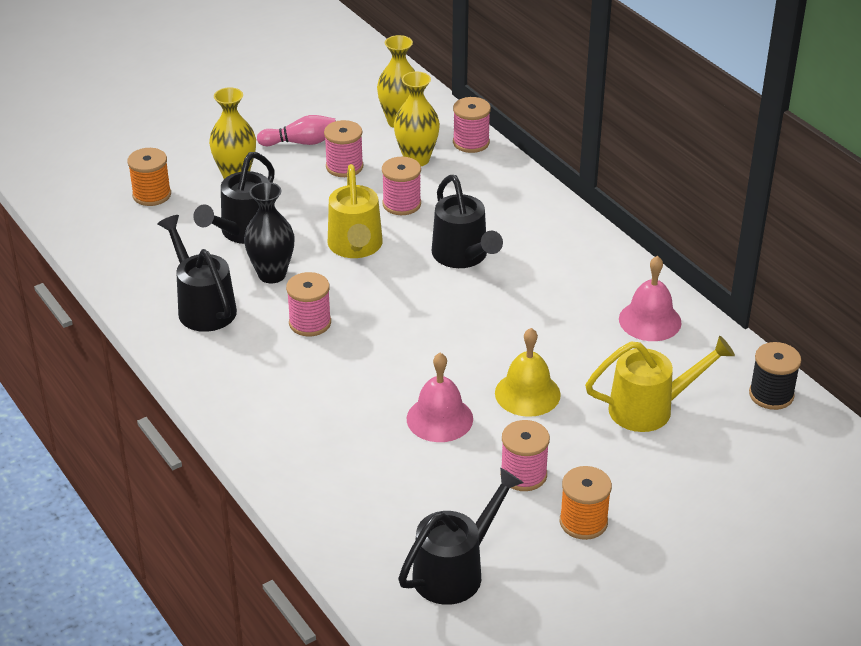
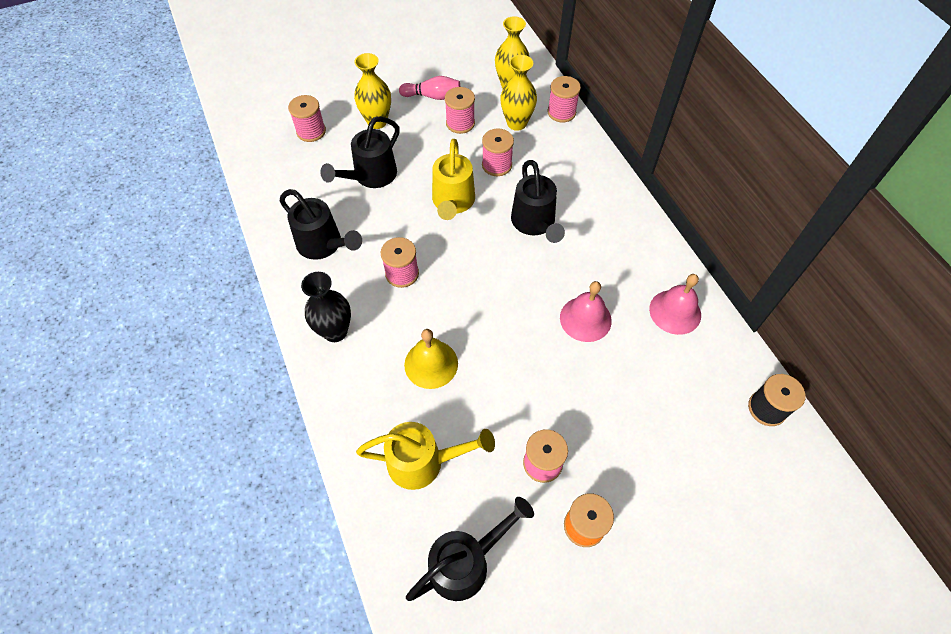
camera: 10 degrees right, 20 degrees up
orange spool [127,148,171,206] -> pink spool [288,95,326,142]
black watering can [157,215,237,332] -> black watering can turned 150 degrees clockwise [280,189,362,260]
black vase [244,182,295,283] -> black vase moved to [301,272,351,342]
pink bell [407,353,473,442] -> pink bell moved to [560,281,612,342]
yellow bell [495,328,561,417] -> yellow bell moved to [404,329,458,389]
yellow watering can [585,336,735,432] -> yellow watering can moved to [356,422,495,490]

